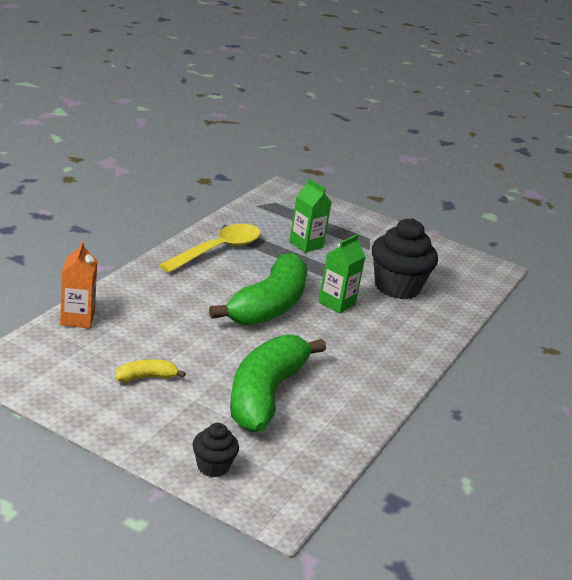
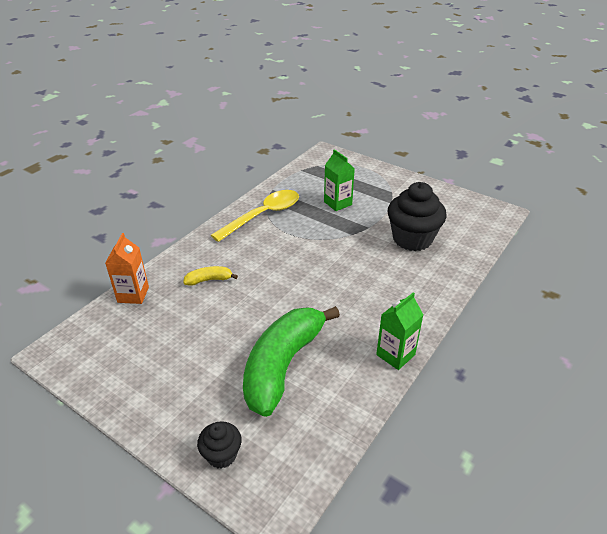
camera: 10 degrees right, 10 degrees up
yellow banana [115,359,186,382] -> yellow banana moved to [183,266,238,286]
green banana [209,253,307,326] -> none
green carton [318,234,366,314] -> green carton moved to [376,292,423,370]

